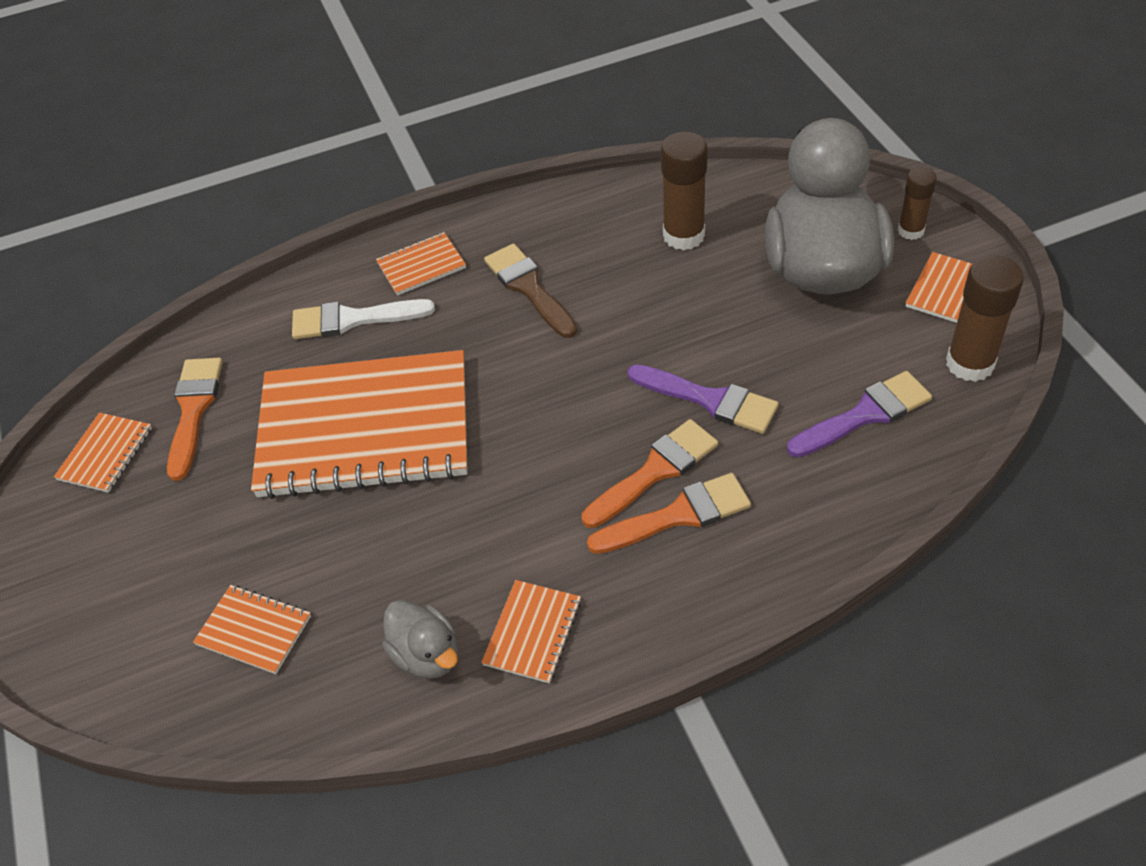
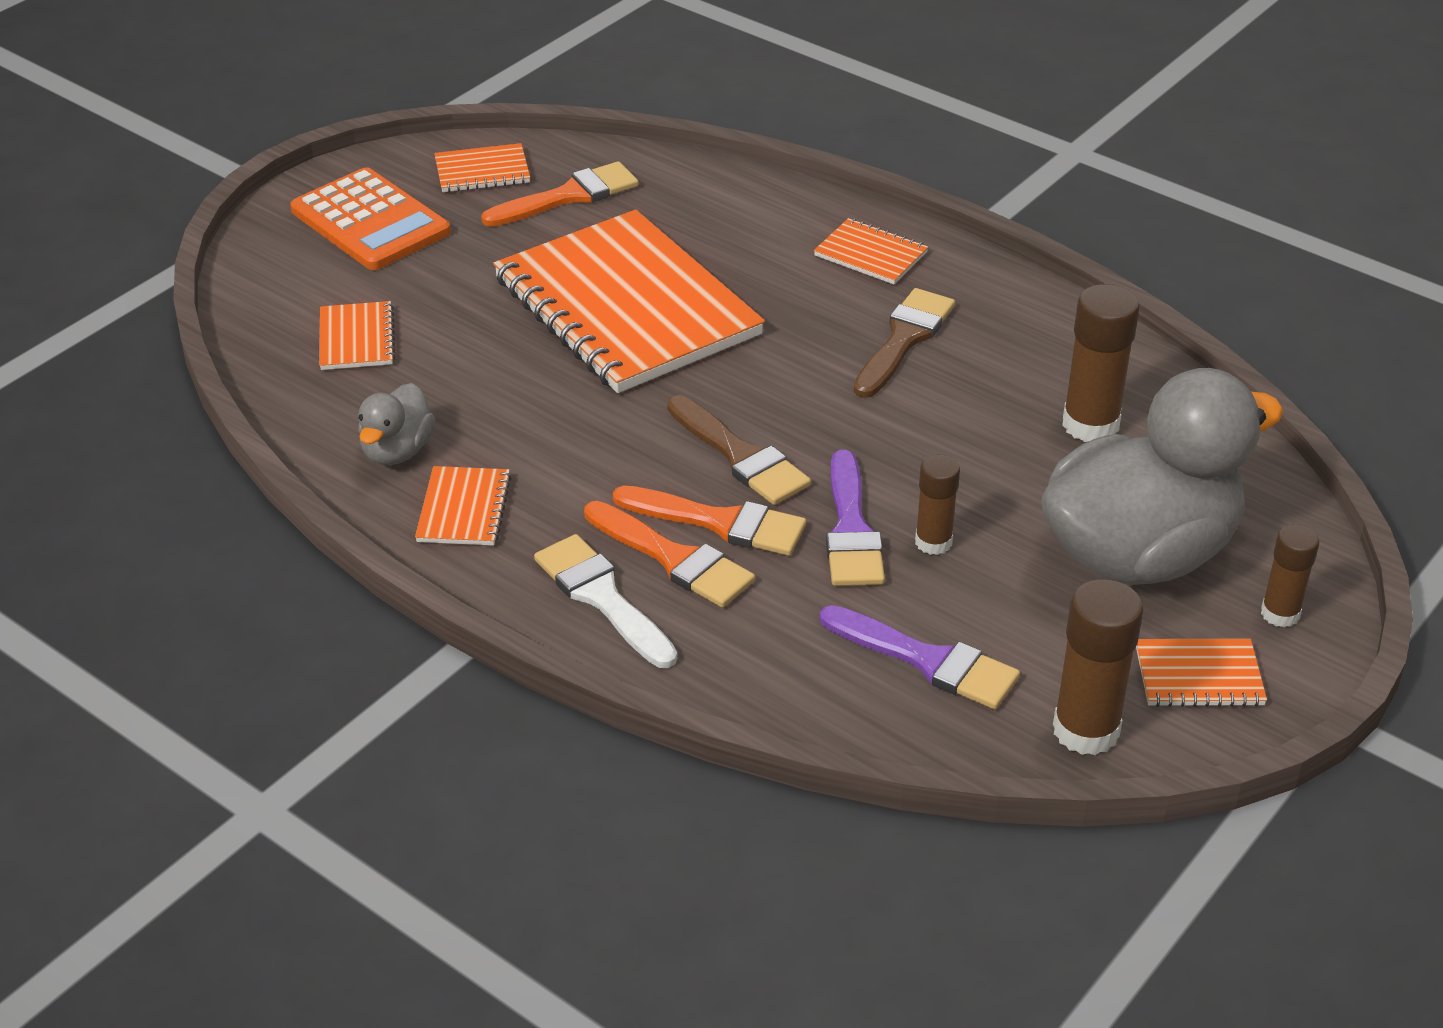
camera: 55 degrees right, 10 degrees down
white brush [292,299,435,339] -> white brush moved to [534,534,677,668]
orange notebook [481,580,581,683] -> orange notebook turned 75 degrees counterclockwise [415,466,512,545]
none -> orange calculator [290,167,451,270]
none -> brown brush [667,395,811,505]
none -> brown glue stick [915,454,960,555]

